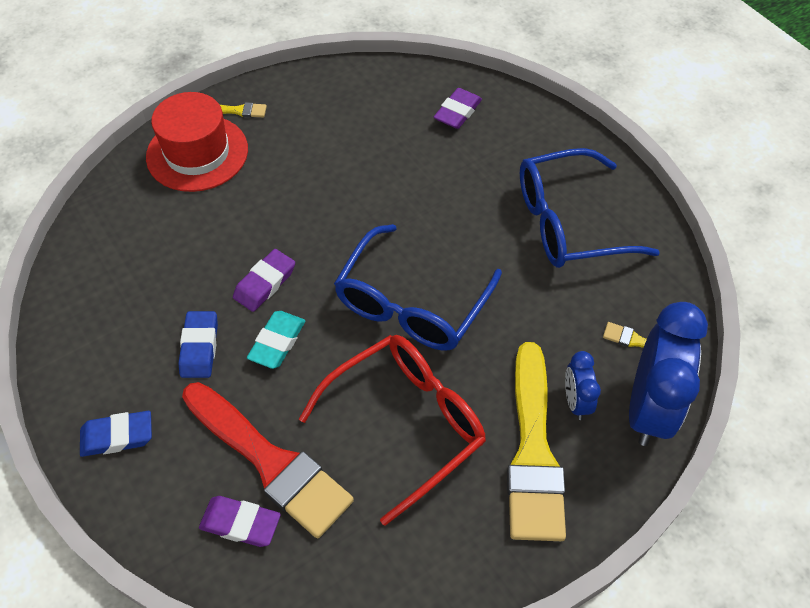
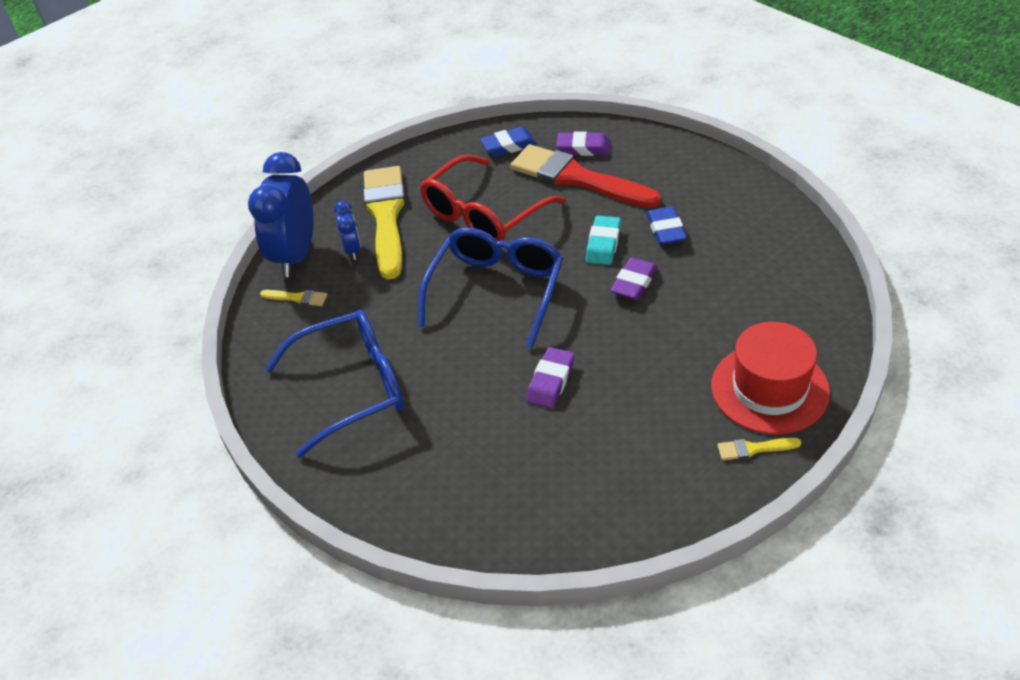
camera: 175 degrees right, 10 degrees down
blue eraser [80,411,152,457] -> blue eraser moved to [480,127,537,156]
purple eraser [434,88,482,129] -> purple eraser moved to [526,347,575,409]

